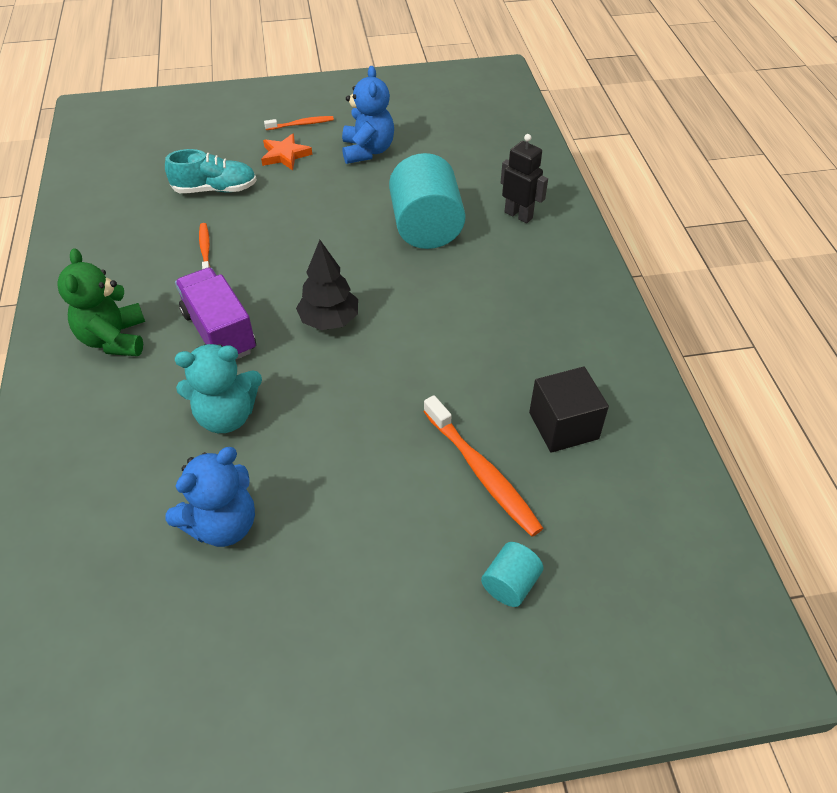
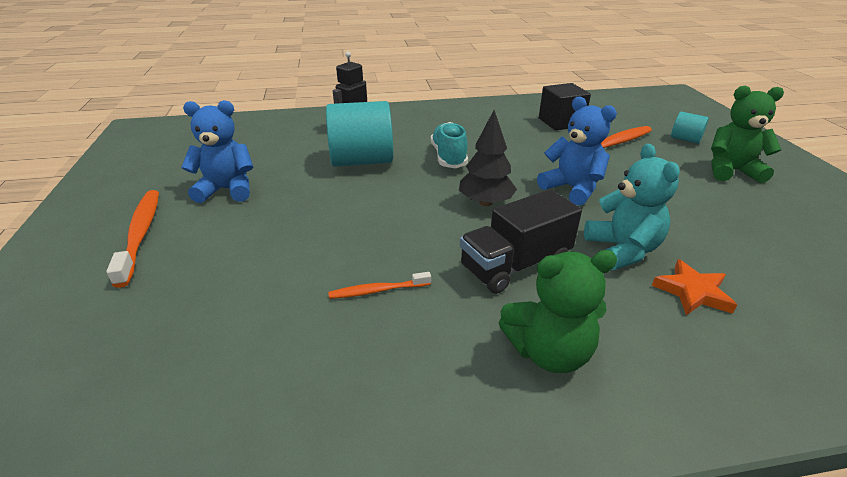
camera: 90 degrees left, 15 degrees down
turquoise shoe [165,149,257,193] -> turquoise shoe moved to [431,122,468,168]
blue teddy bear [166,447,255,547] -> blue teddy bear moved to [537,97,617,206]
purple truck [175,267,256,359] -> black truck [460,189,582,294]
orange star [261,133,312,171] -> orange star moved to [652,259,737,315]
orange toothbrush [264,116,334,130] -> orange toothbrush [107,190,159,288], size x1.79
none -> green teddy bear [711,86,784,183]

